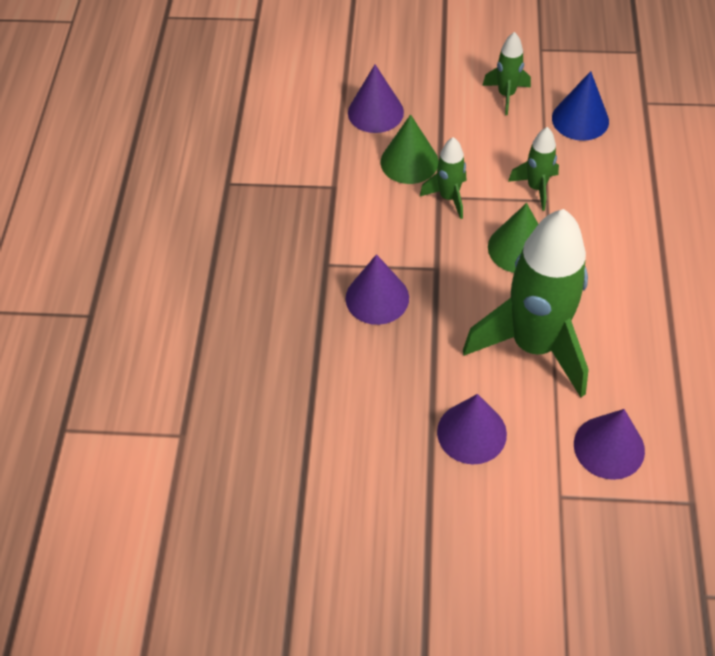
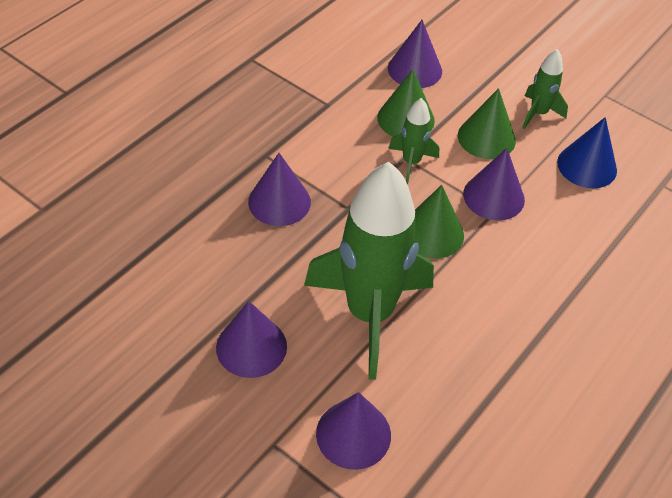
camera: 30 degrees right, 5 degrees down
green rocket [508,127,559,211] -> purple cone [463,148,525,221]
none -> green cone [458,88,516,159]

